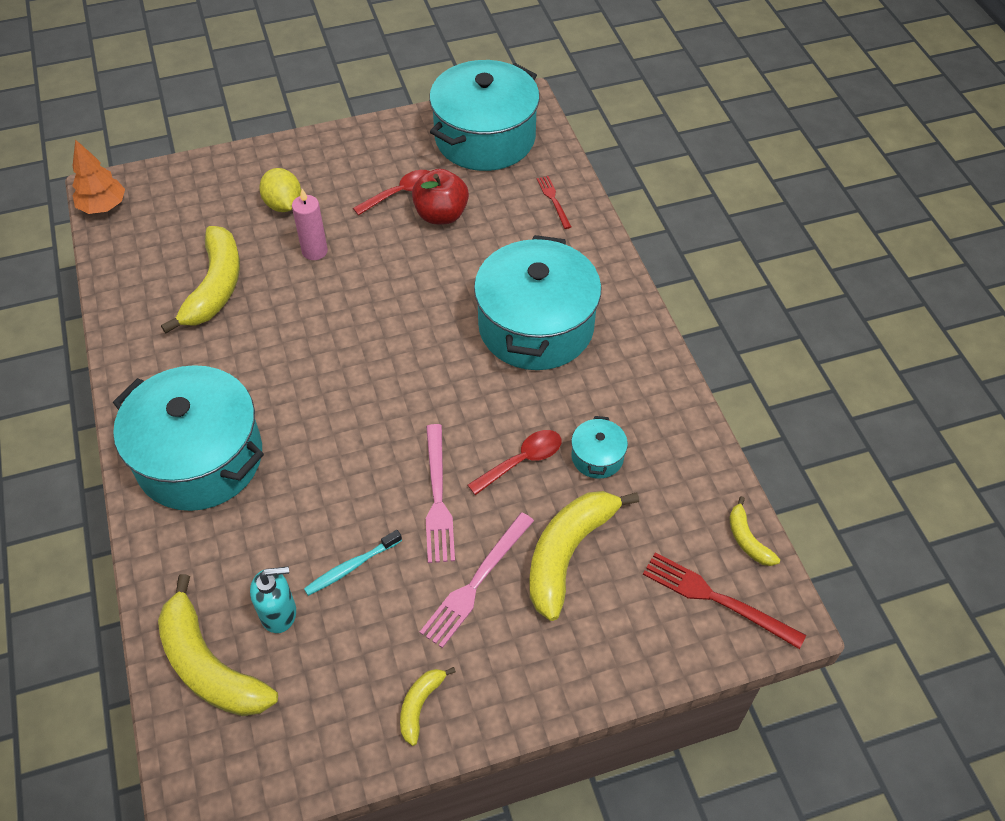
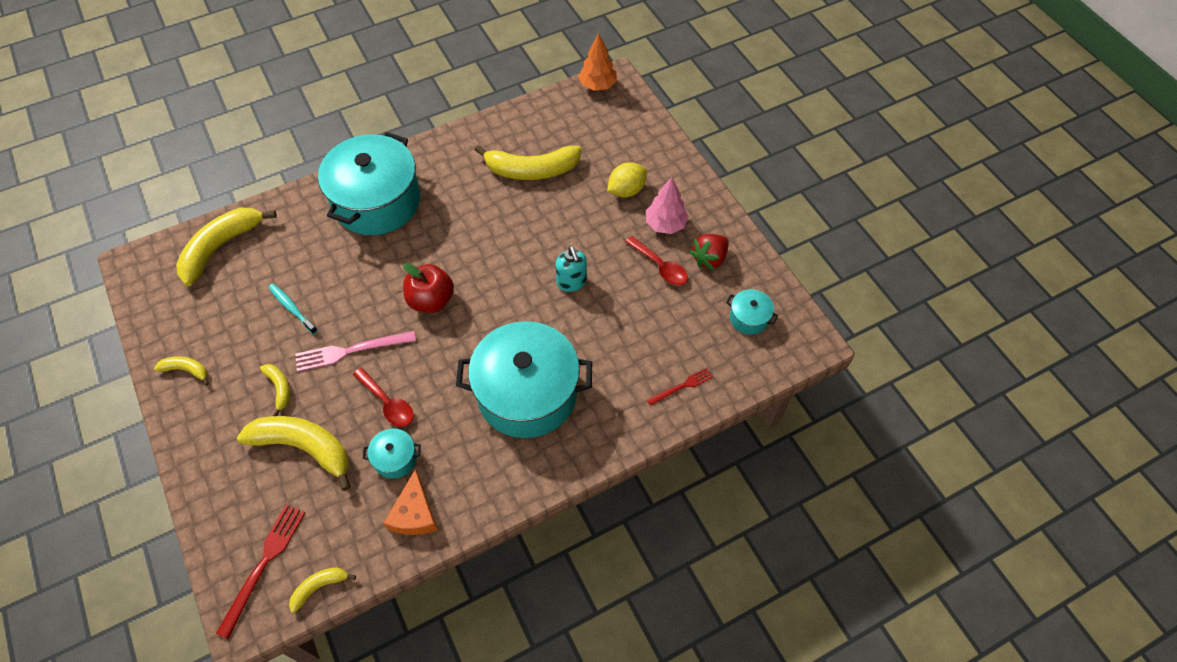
camera: 80 degrees right, 5 degrees up
turquoise soap dispenser [250,566,296,633] -> turquoise soap dispenser moved to [556,246,587,292]
pink candle [292,189,328,260] -> none
red apple [412,169,469,224] -> red apple moved to [403,263,454,313]
pink fork [420,512,534,648] -> yellow banana [260,364,290,416]
turquoise pot [429,60,540,171] -> turquoise pot [726,289,778,335], size x0.42
none -> orange cheese [384,469,437,535]
none -> pink tree [646,177,689,234]
none -> red strawberry [689,234,729,271]

